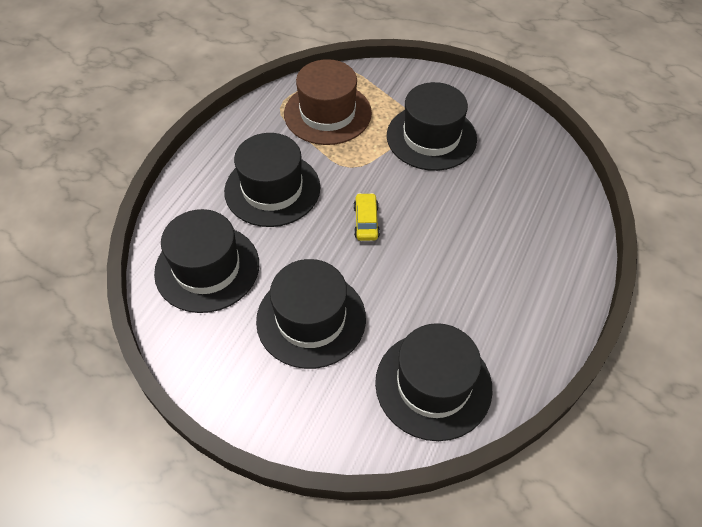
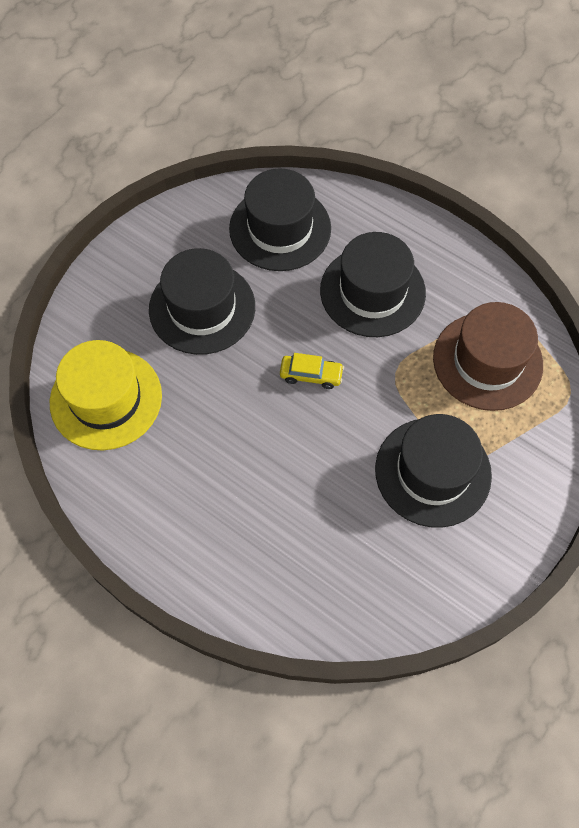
camera: 100 degrees right, 10 degrees up
black hat [375,323,492,441] -> yellow hat [50,340,162,450]

